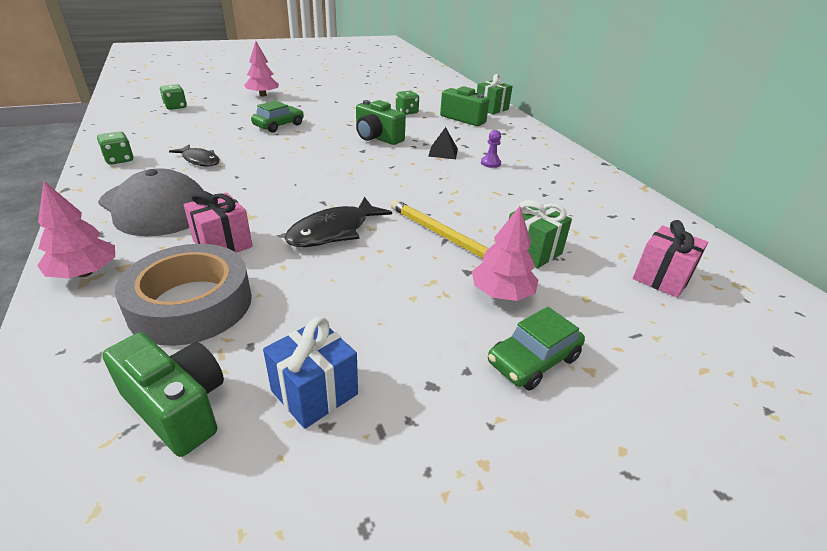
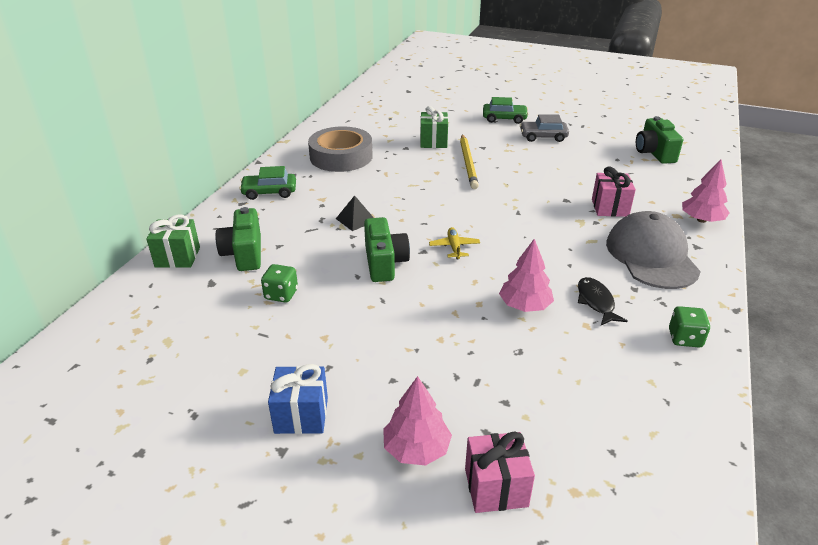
camera: 135 degrees left, 0 degrees up
grey tape [115,244,252,346] -> grey tape moved to [308,126,373,172]
green dice [160,84,187,110] -> none
green car [251,101,304,133] -> green car moved to [239,166,296,200]
blue gift [263,317,358,429] -> blue gift moved to [268,364,328,434]
black fish [284,197,392,247] -> none
pink tree [472,206,539,301] -> pink tree moved to [499,239,554,312]
purple pawn [481,130,501,168] -> none
pink gift [633,220,708,298] -> pink gift moved to [465,431,535,513]
none -> yellow plane [429,227,480,259]
none -> grey car [520,114,569,142]

